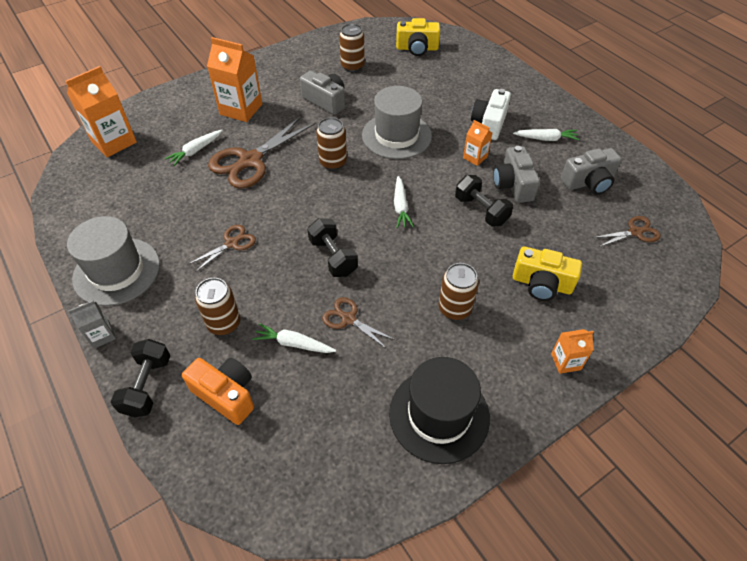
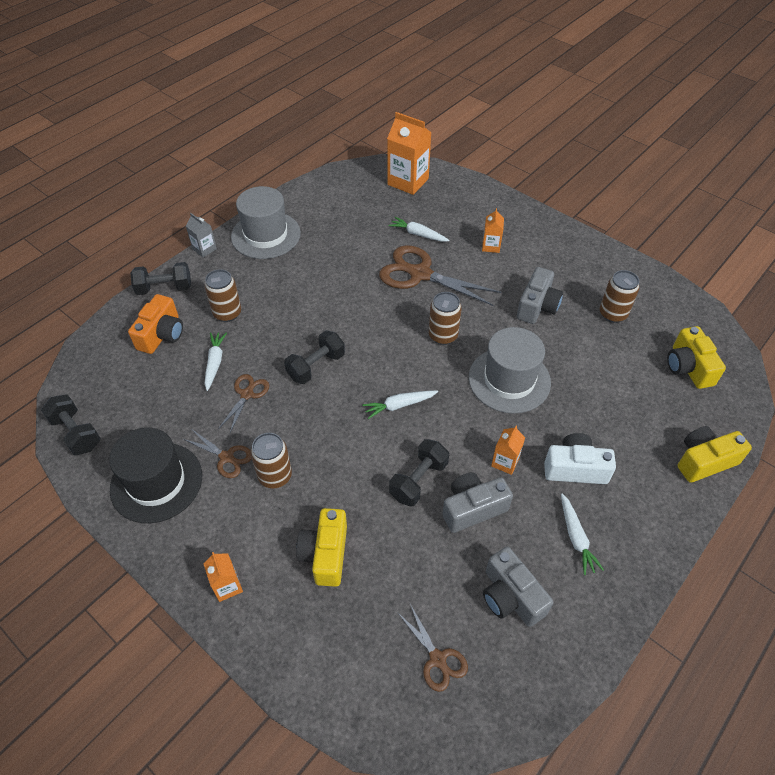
camera: 75 degrees right, 0 degrees up
brown scissors [187,225,256,272] -> brown scissors moved to [183,430,252,478]
orange carton [207,37,262,122] -> orange carton [482,208,504,253], size x0.52
none -> black dumbbell [41,394,101,455]
none -> yellow camera [677,426,752,483]

